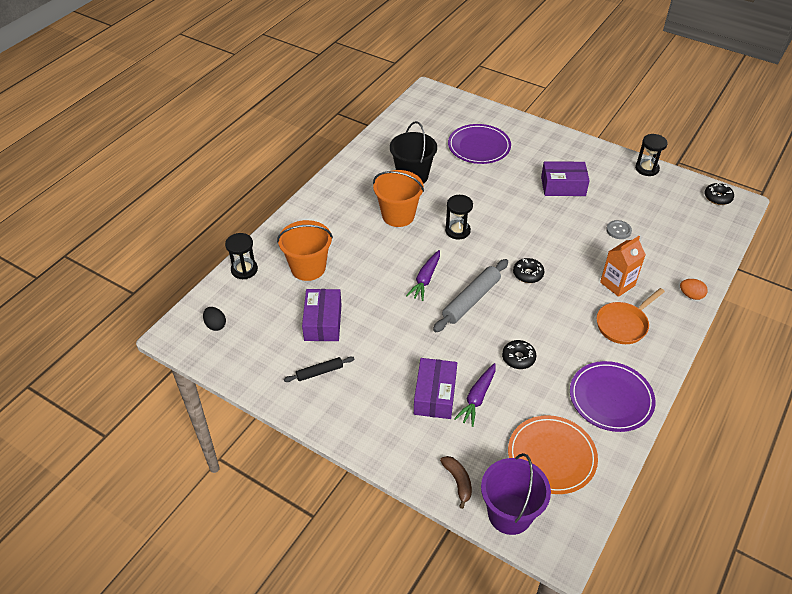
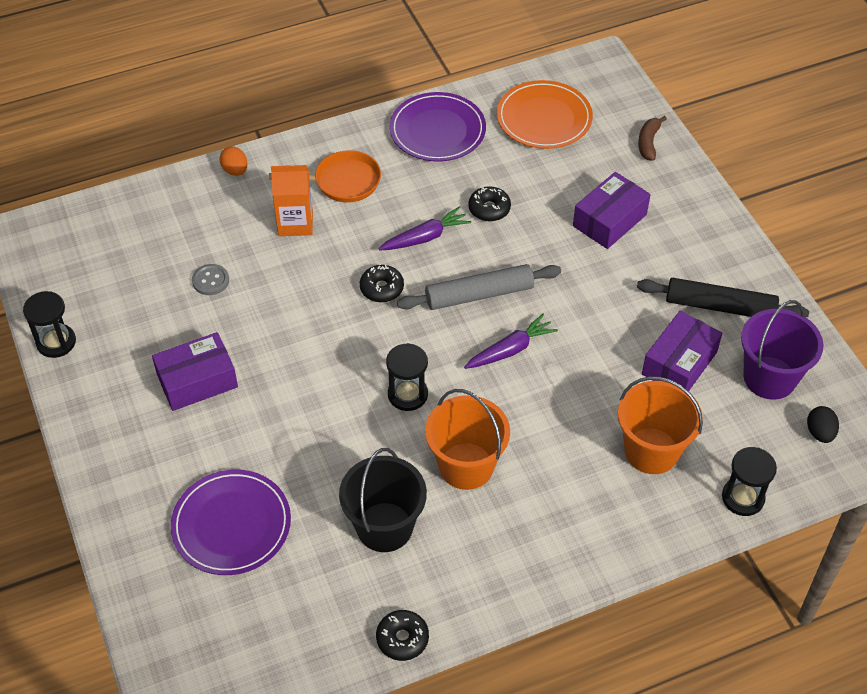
camera: 145 degrees left, 5 degrees up
black rolling pin [284,356,354,382] -> black rolling pin [637,278,809,317], size x1.78
purple carrot [454,363,496,427] -> purple carrot moved to [379,206,471,251]
purple bucket [481,453,551,535] -> purple bucket moved to [741,300,824,400]
purple box [541,162,590,196] -> purple box turned 60 degrees counterclockwise [152,332,238,411]
black donut [705,183,734,205] -> black donut moved to [376,610,429,661]

